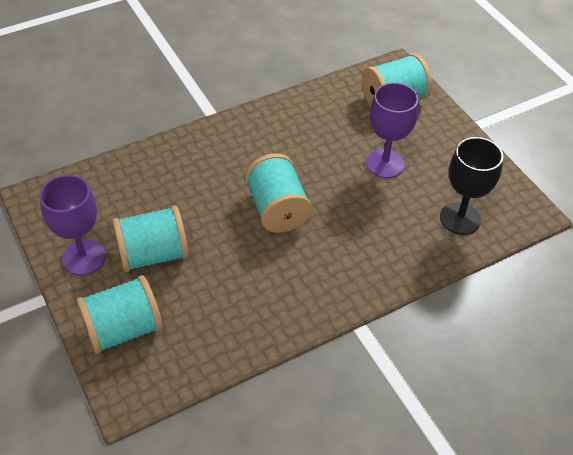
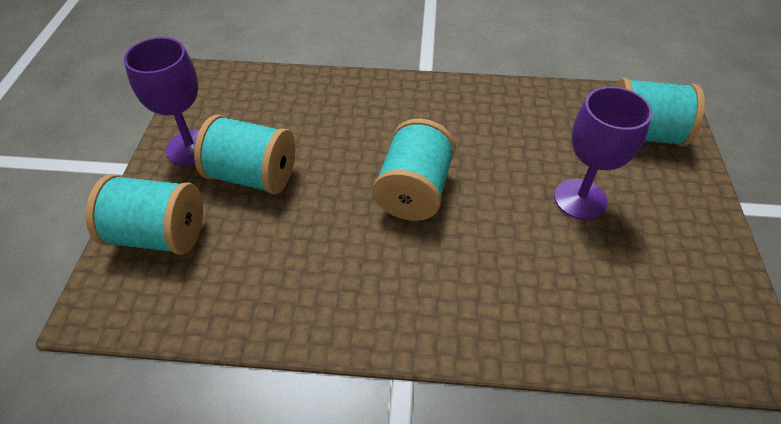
camera: 35 degrees right, 0 degrees up
black goblet [440,137,503,235] -> none

